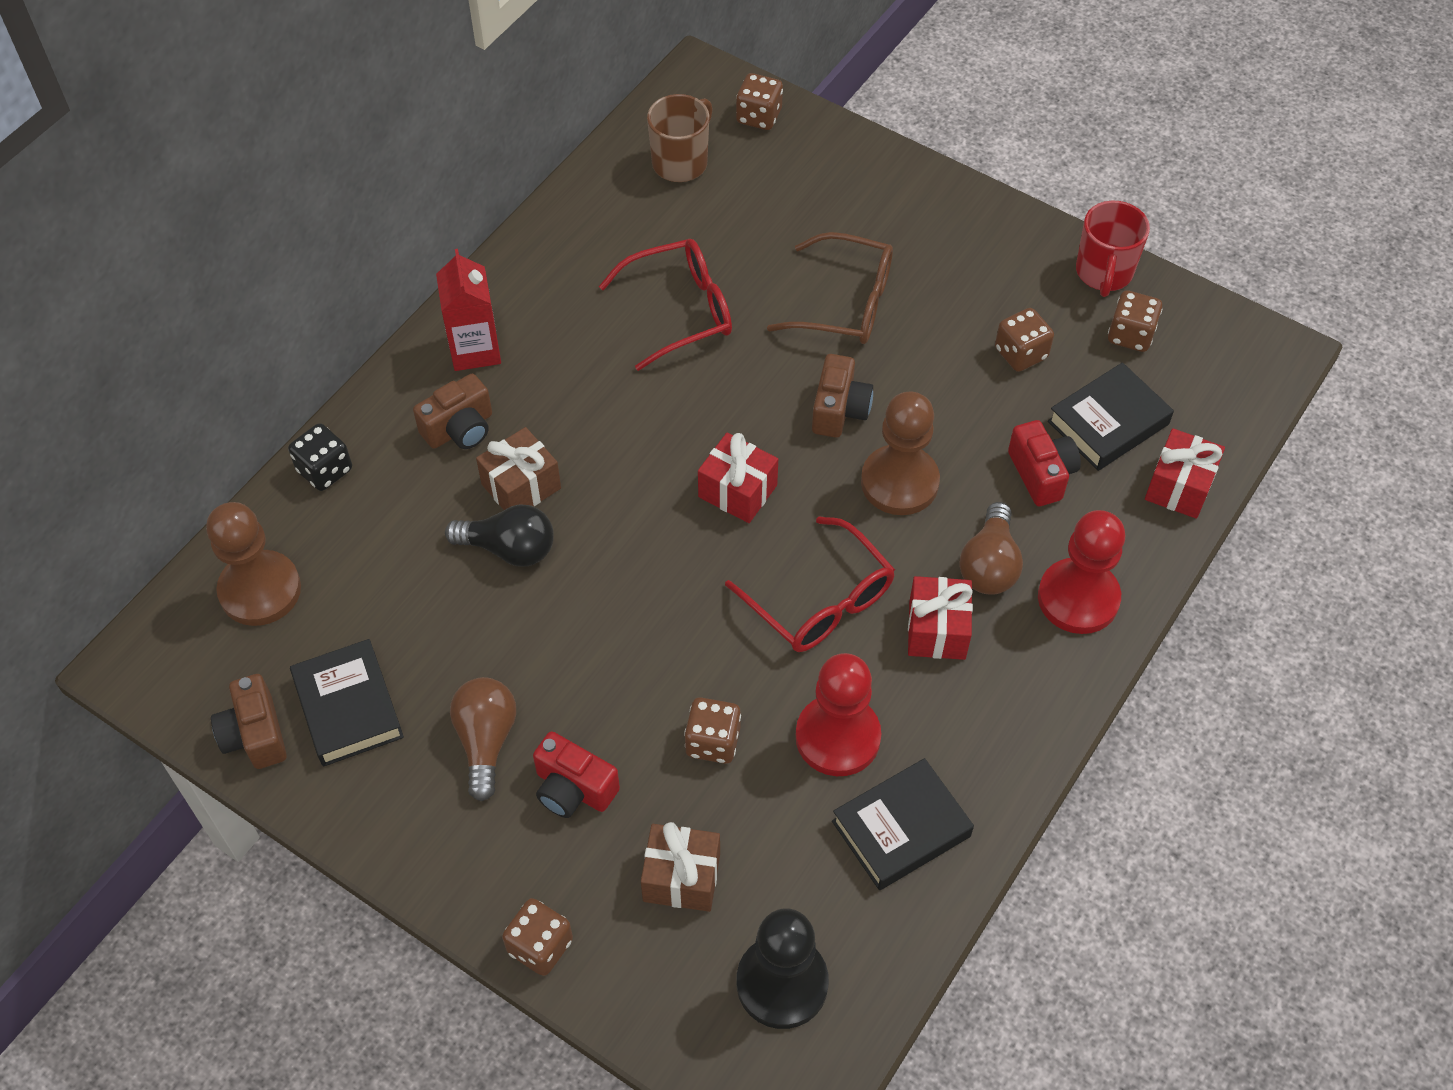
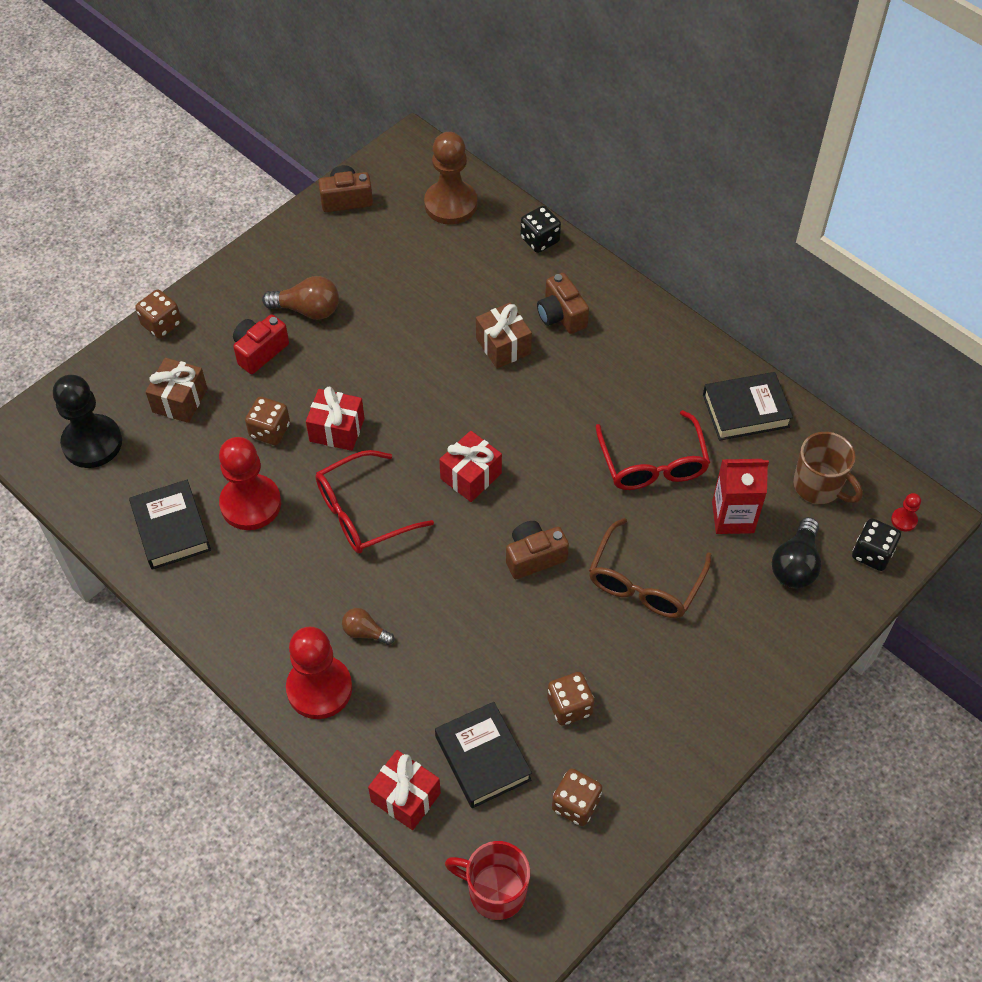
camera: 100 degrees right, 0 degrees up
black book [290,639,404,766] -> black book moved to [703,372,793,441]
red carton [436,249,501,371] -> red carton moved to [712,459,769,534]
black light bulb [445,504,554,566] -> black light bulb moved to [772,517,821,589]
brown dice [736,73,783,130] -> black dice [852,518,901,571]
brown camera [812,354,873,438] -> brown camera turned 135 degrees clockwise [506,521,569,579]
brown pawn [861,391,940,515] -> none
red gift [908,576,973,660] -> red gift moved to [306,387,365,451]
brown light bulb [959,502,1023,595] -> brown light bulb [342,608,394,645], size x0.61
red camera [1008,420,1081,506] -> none
red mug [1076,200,1150,297] -> red mug moved to [445,841,530,920]
none -> red pawn [891,493,921,531]

